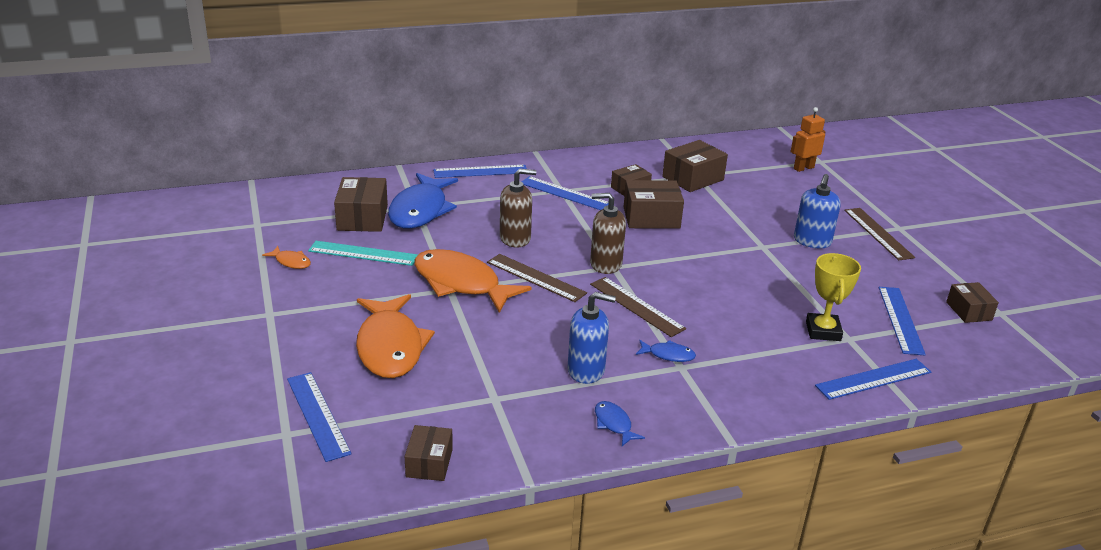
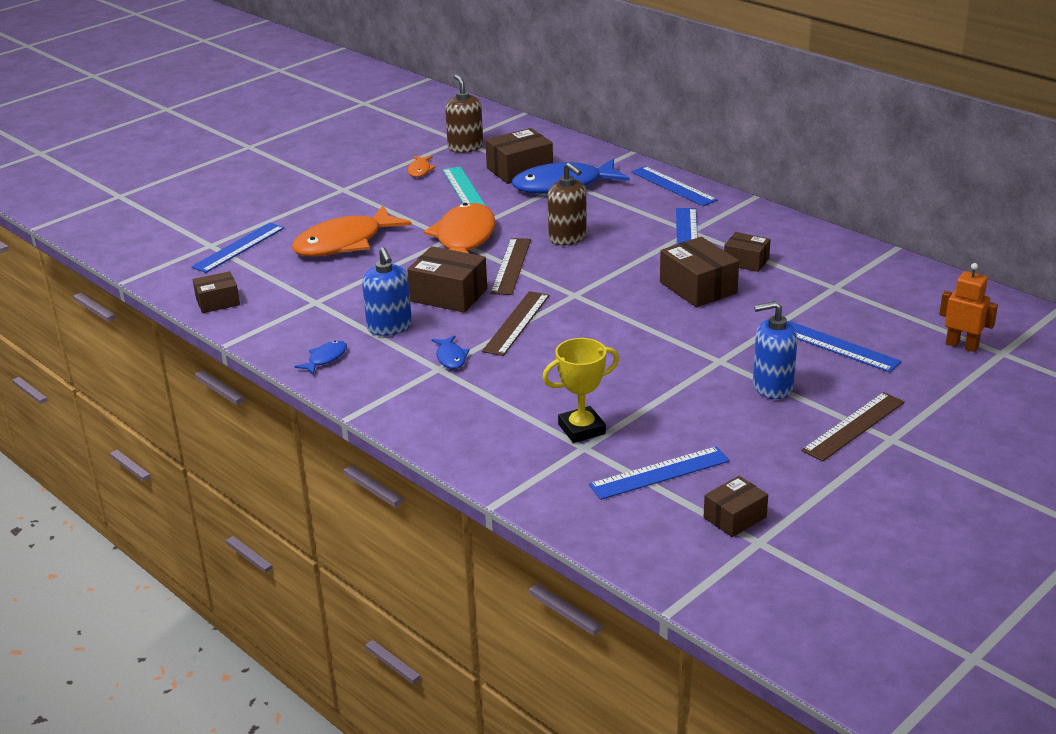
camera: 65 degrees right, 0 degrees up
brown soap dispenser [590,193,626,274] -> brown soap dispenser moved to [445,75,483,153]
brown box [662,140,728,192] -> brown box moved to [407,246,487,313]
blue ruler [815,359,931,400] -> blue ruler moved to [787,321,902,372]

